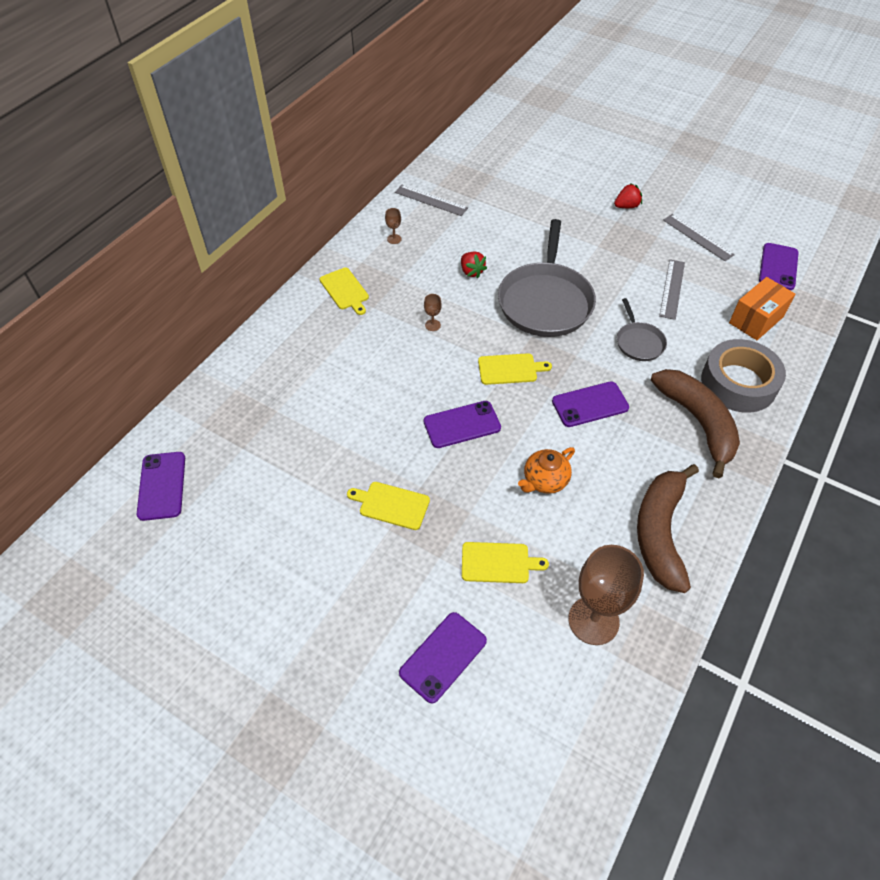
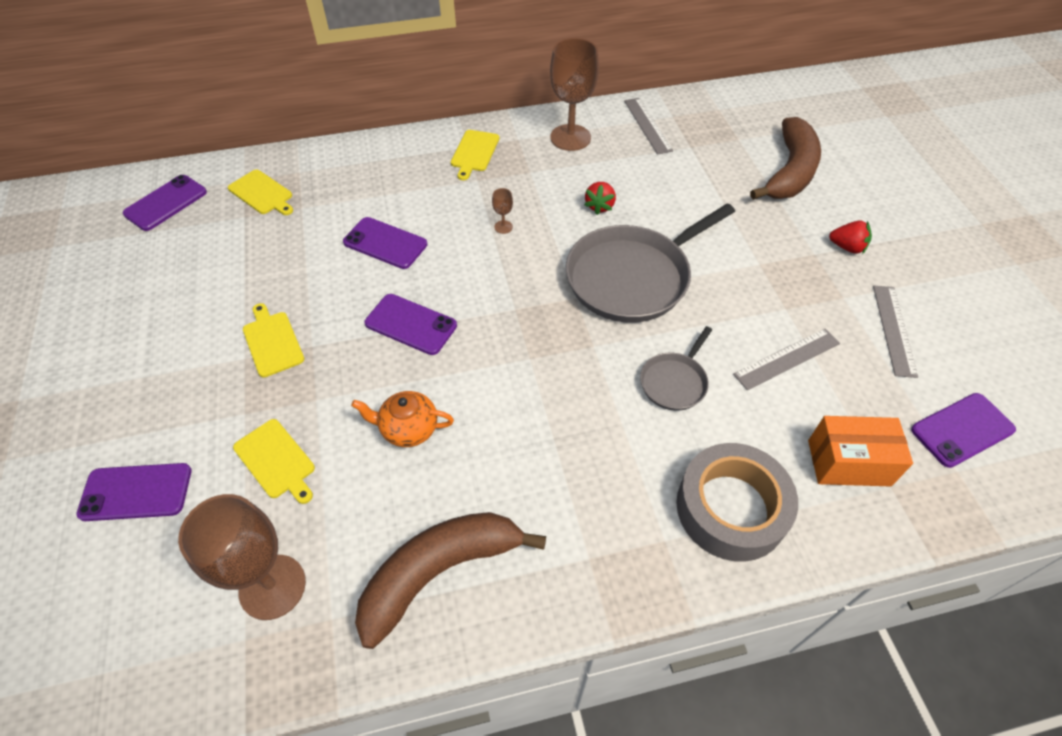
camera: 45 degrees right, 0 degrees up
brown goblet [385,208,402,244] -> brown goblet [550,38,599,151], size x2.47
yellow cutting board [478,353,552,385] -> yellow cutting board moved to [228,170,293,215]
purple phone [552,381,629,427] -> purple phone moved to [343,217,427,269]
brown banana [651,369,740,478] -> brown banana moved to [750,117,821,200]

